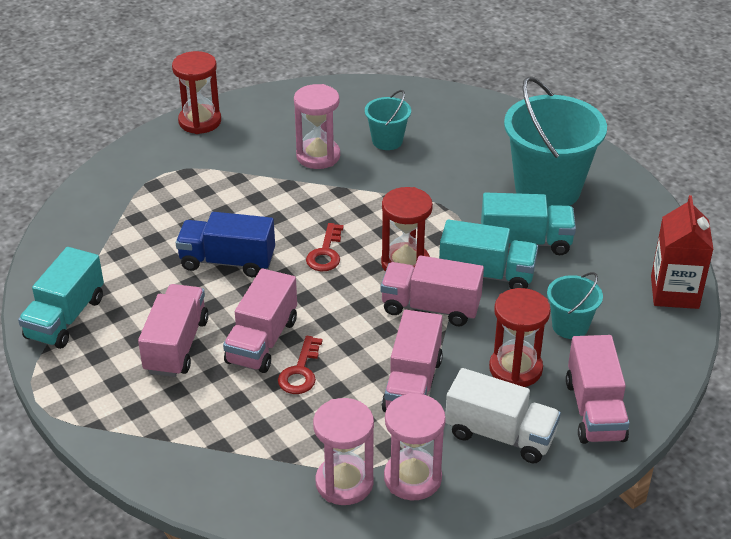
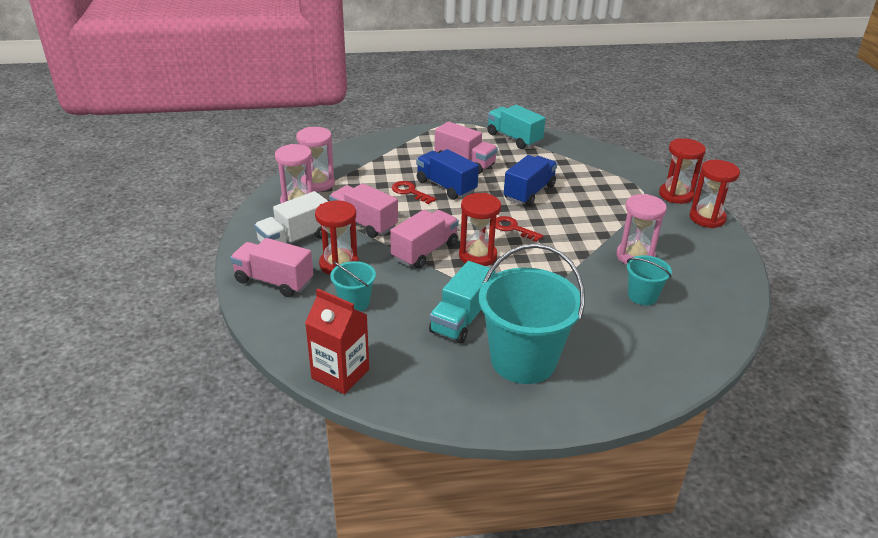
camera: 115 degrees right, 5 degrees down
pink truck [223,268,297,373] -> blue truck [416,149,479,200]
turquoise truck [439,219,538,289] -> none
none -> red hourglass [659,138,706,204]

